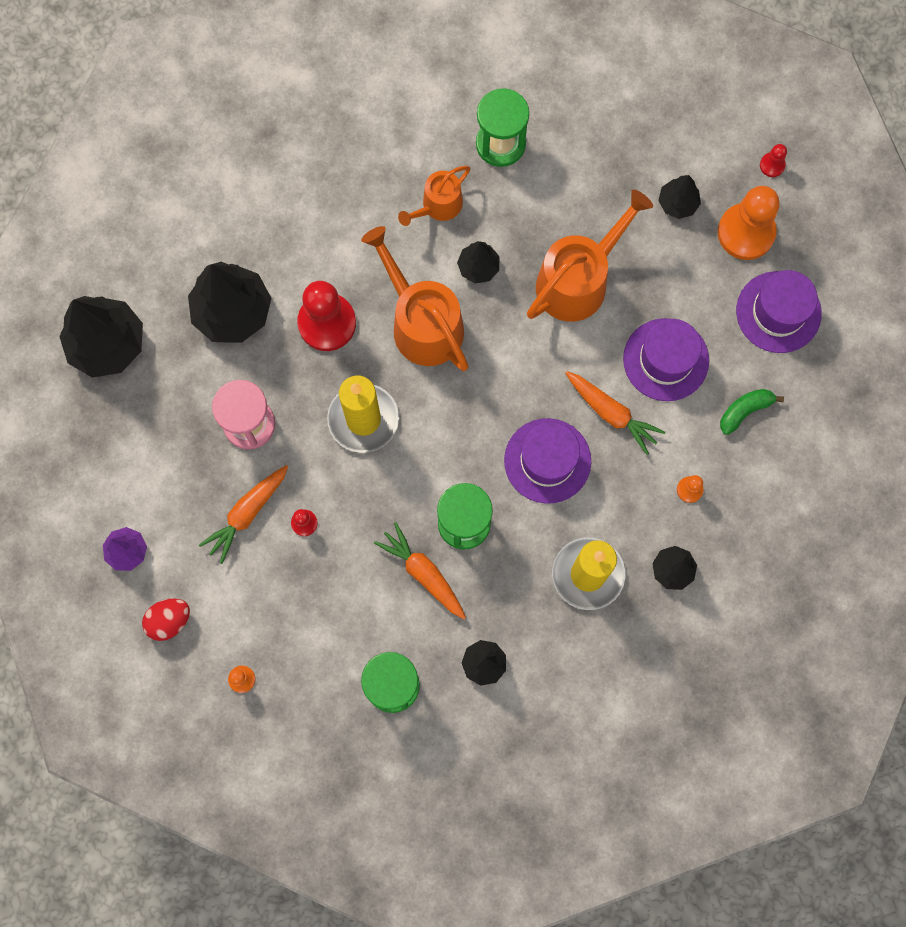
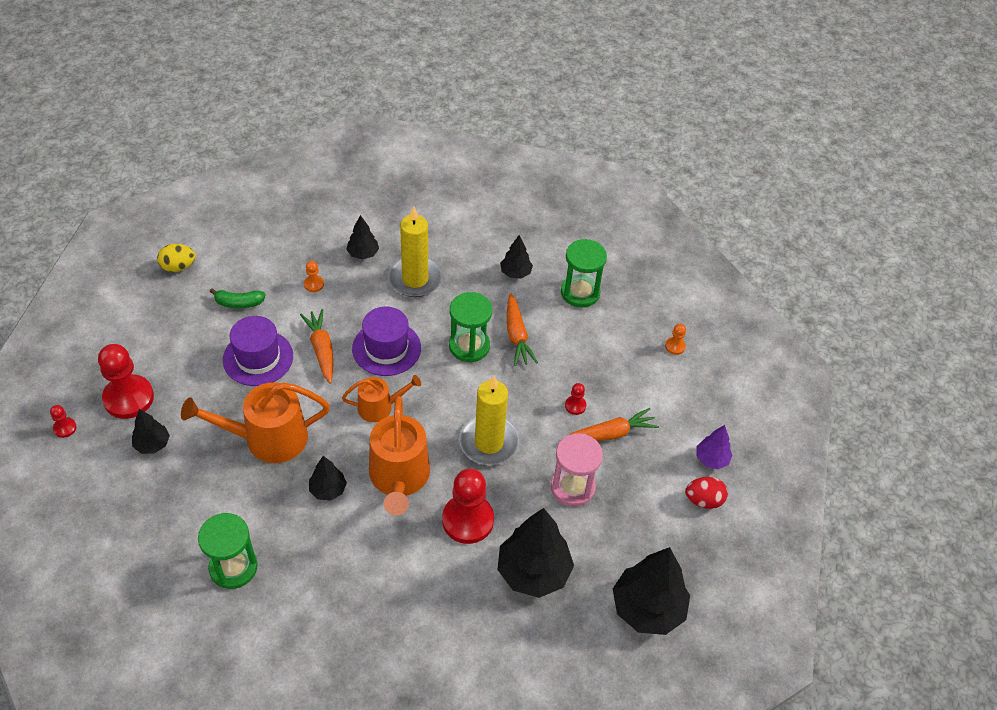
camera: 150 degrees left, 25 degrees down
red egg [142,599,190,641] -> red egg moved to [685,477,728,509]
orange watering can [398,166,470,226] -> orange watering can moved to [342,375,421,422]
orange pawn [718,186,780,260] -> red pawn [98,344,154,419]
purple hat [736,270,822,353] -> none
none -> yellow egg [157,244,196,272]

